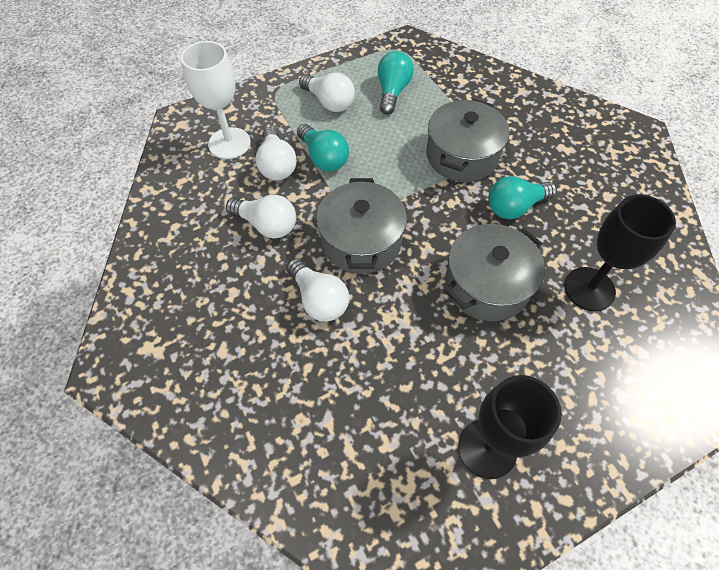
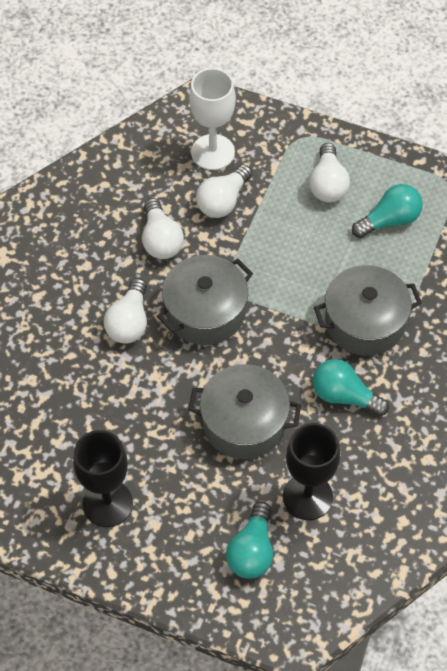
camera: 50 degrees right, 0 degrees up
turquoise light bulb [297,124,349,171] -> turquoise light bulb moved to [226,502,273,579]

